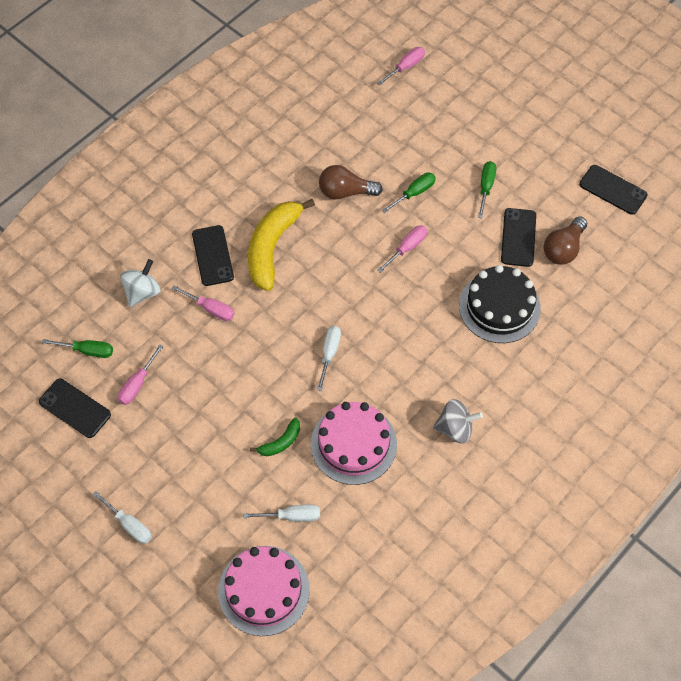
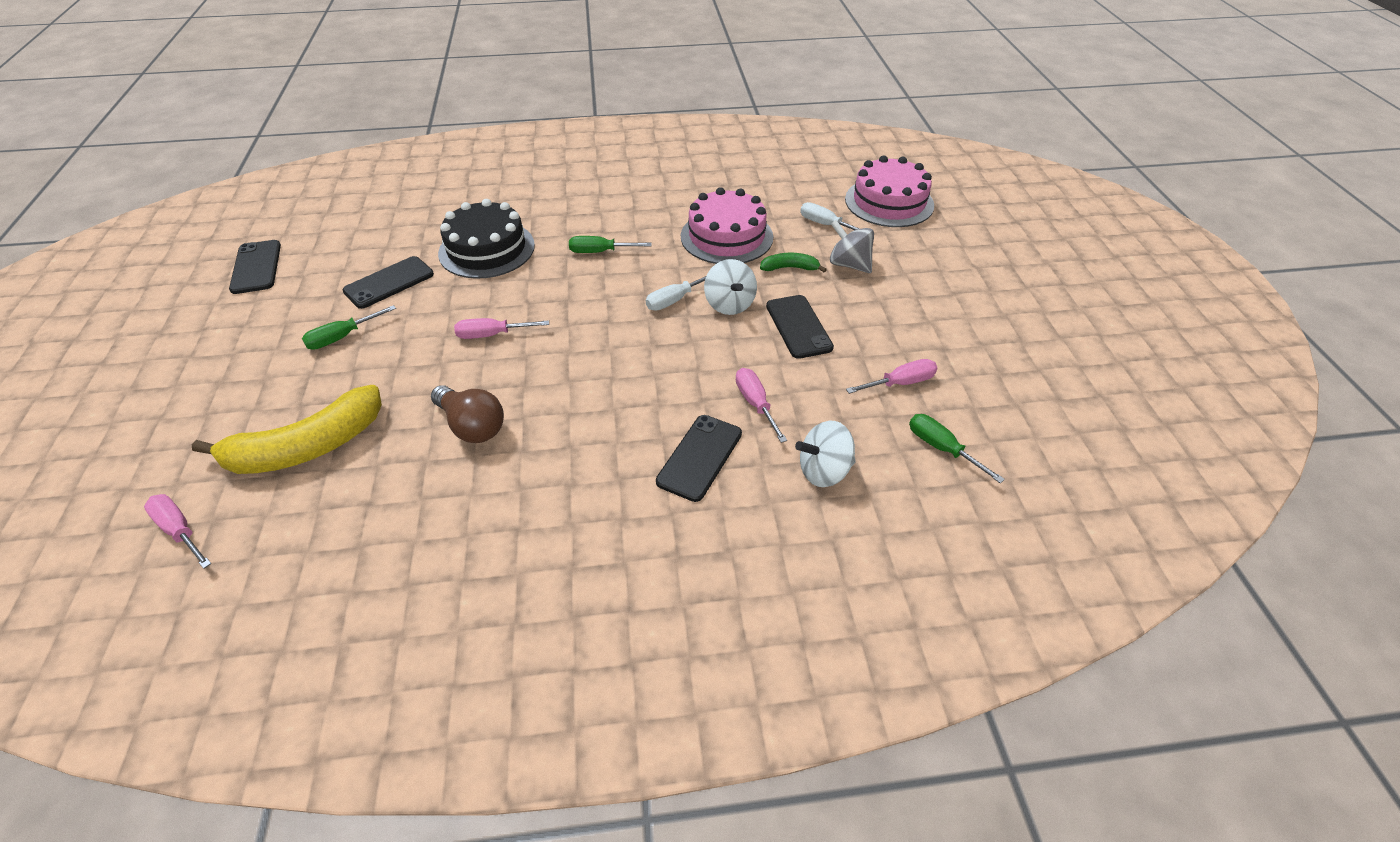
camera: 140 degrees left, 15 degrees down
black phone [39,379,111,438] -> black phone moved to [766,295,834,359]
white screwdriver [92,491,152,544] -> none
yellow banana [248,199,315,291] -> yellow banana moved to [192,385,382,474]
pink screwdriver [377,47,425,86] -> pink screwdriver turned 45 degrees clockwise [144,494,212,569]
green screwdriver [382,172,436,213] -> green screwdriver moved to [569,236,652,253]
grey spinning top [433,399,483,443] -> grey spinning top moved to [830,220,874,273]
brown light bulb [544,217,587,265] -> none
none -> white spinning top [704,259,757,315]

